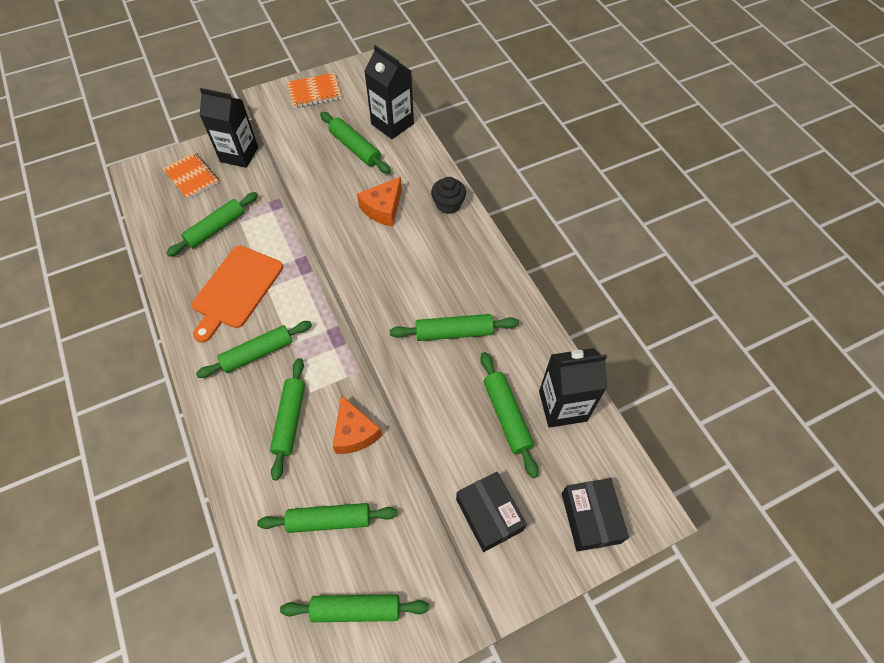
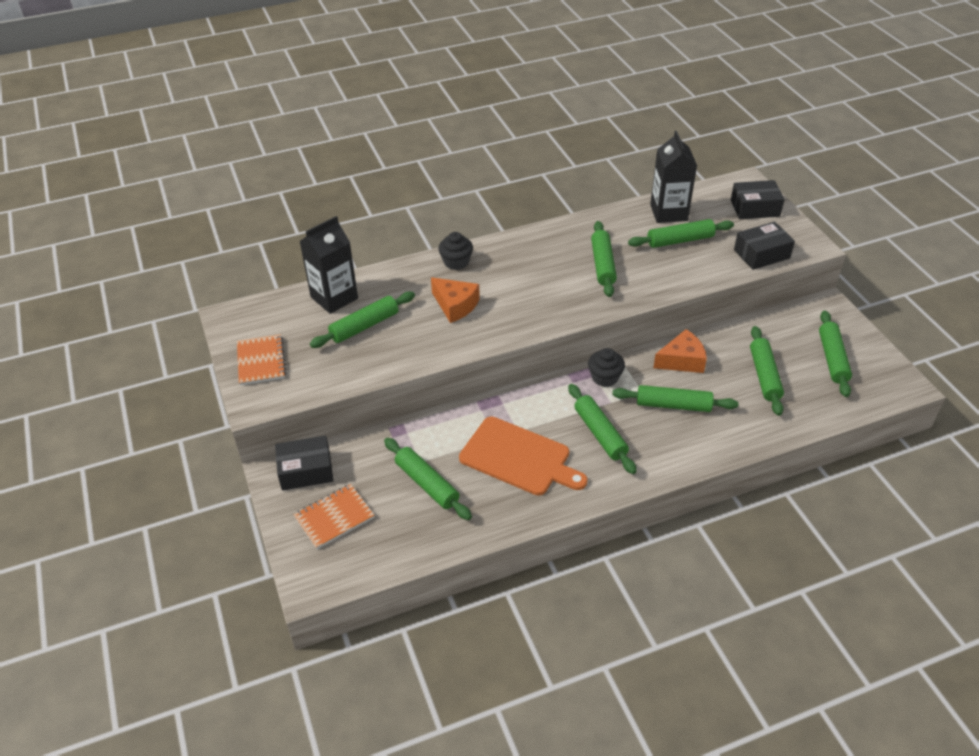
camera: 85 degrees left, 15 degrees down
black carton [199,88,258,168] -> black box [275,435,333,491]
none -> black cupcake [588,348,625,387]

